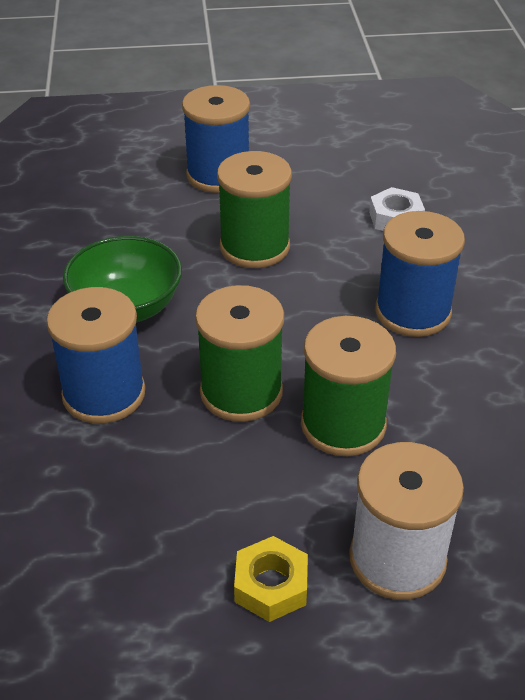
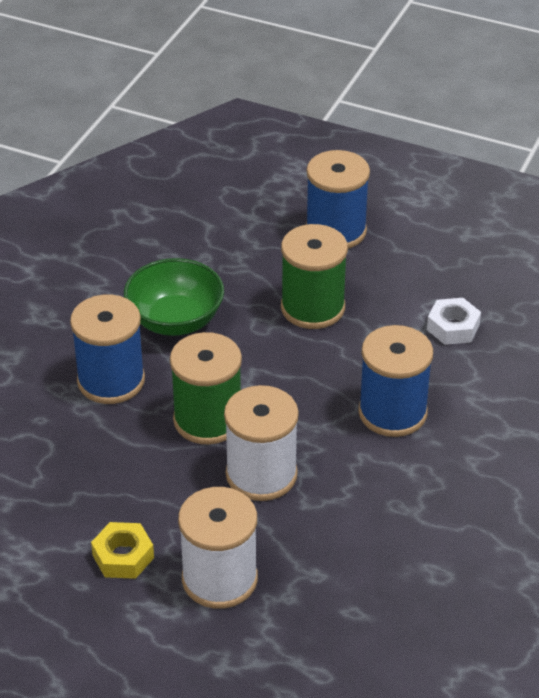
camera: 30 degrees right, 0 degrees up
green spool [301,316,396,456] -> white spool [224,385,299,501]

